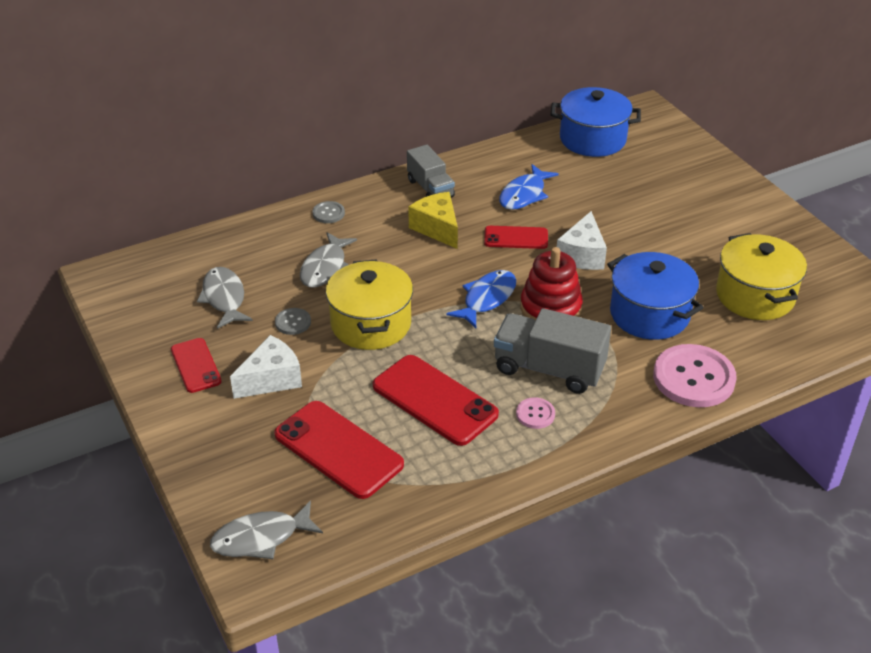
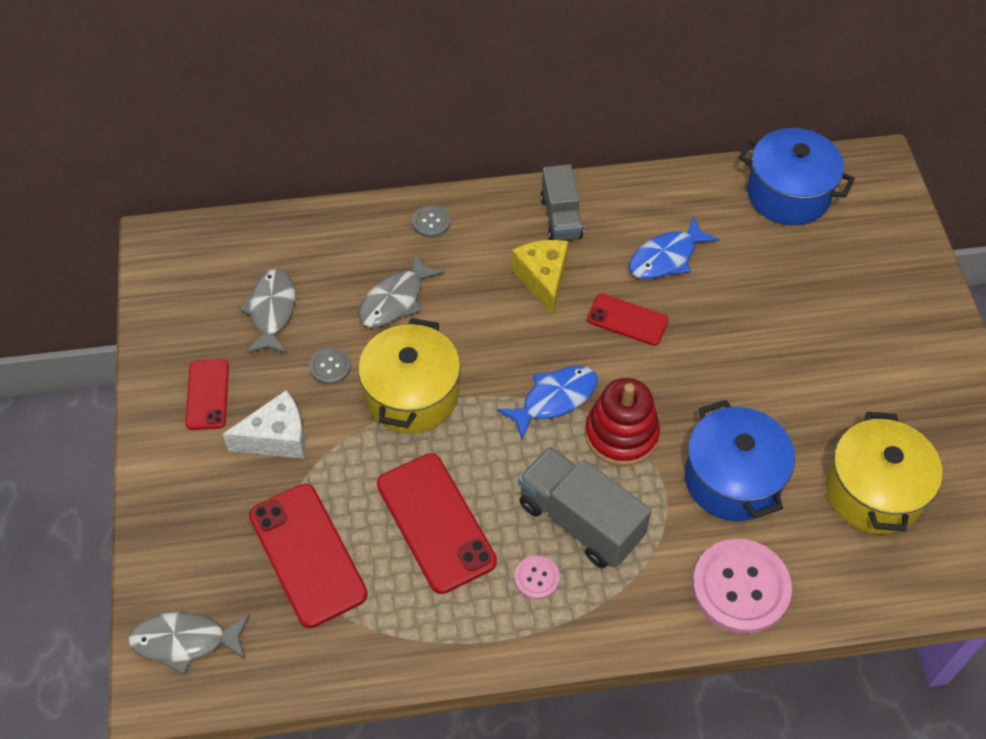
camera: 20 degrees right, 15 degrees up
white cheese [557,211,607,270] -> none

